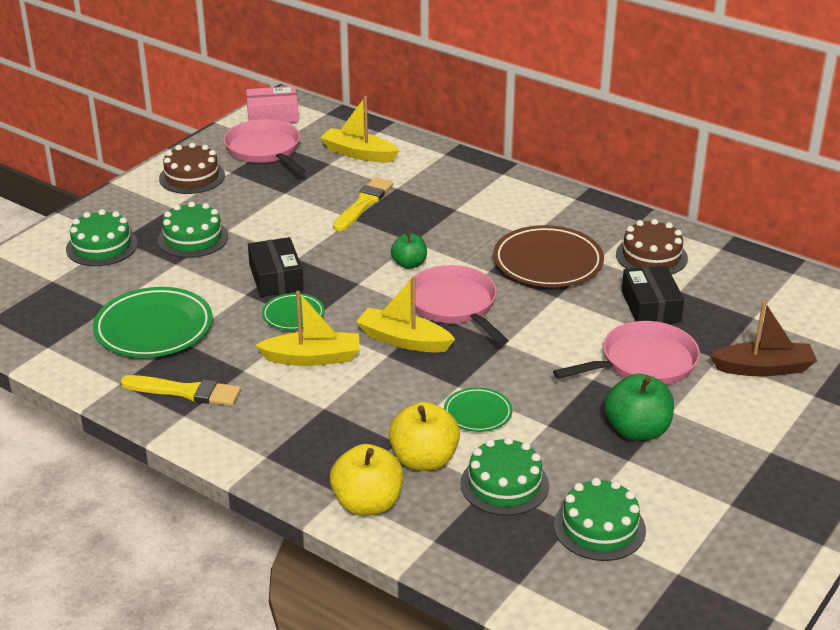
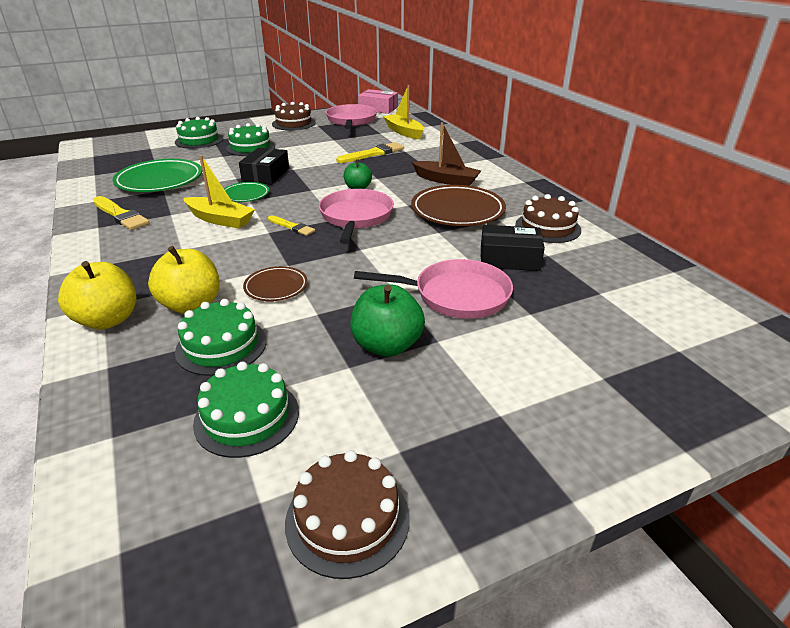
camera: 30 degrees right, 0 degrees up
yellow boat [356,276,455,352] -> yellow brush [268,215,315,236]
green plate [444,387,513,432] -> brown plate [243,266,308,301]
black box [622,266,684,323] -> black box turned 75 degrees clockwise [481,225,545,271]
brown boat [710,301,817,376] -> brown boat moved to [412,122,481,186]
none -> brown cake [285,450,410,579]

